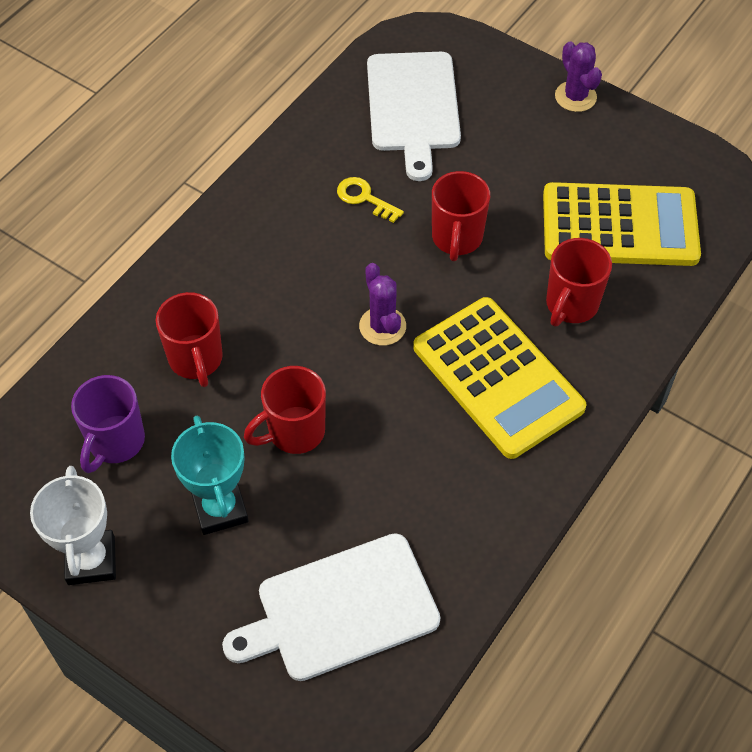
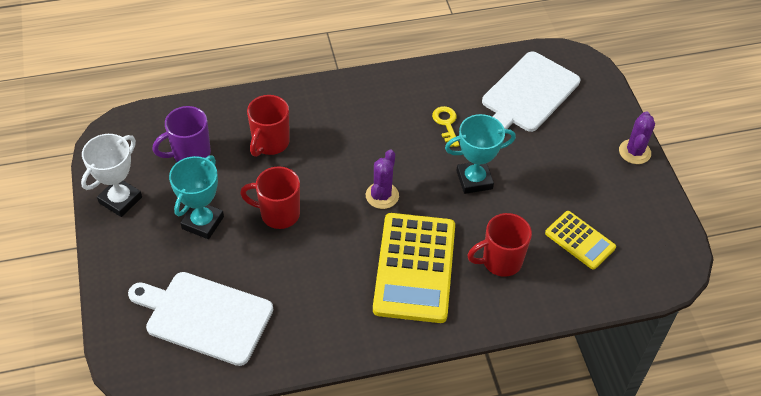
camera: 40 degrees right, 5 degrees down
red mug [432,171,490,261] -> turquoise trophy [445,114,516,194]
yellow calculator [543,182,701,266] -> yellow calculator [545,211,616,270], size x0.54

